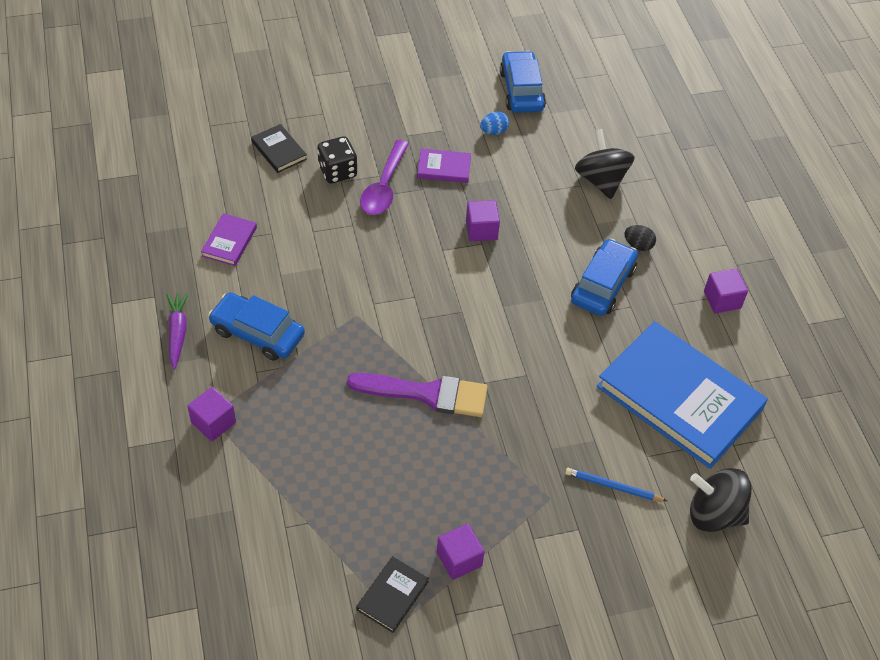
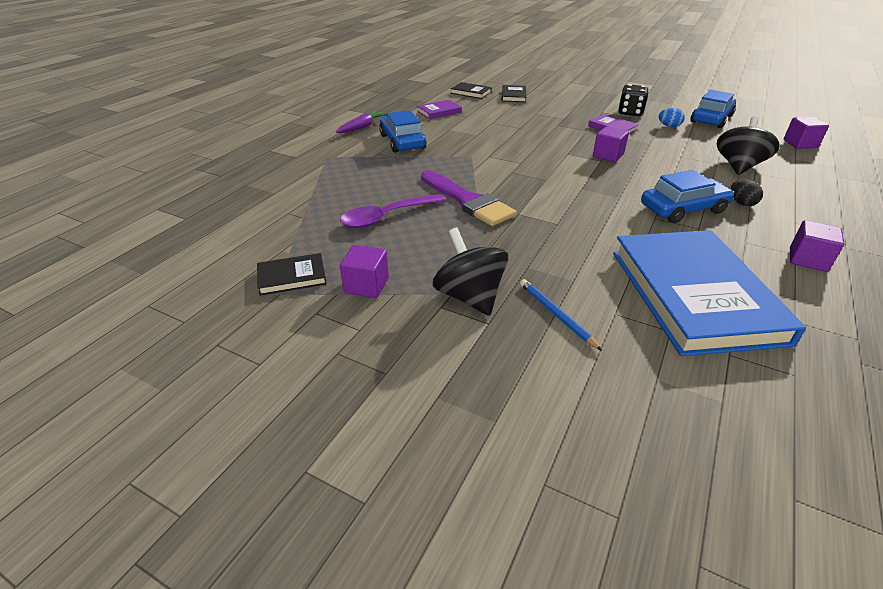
camera: 45 degrees right, 15 degrees down
purple cube [187,387,236,441] -> purple cube moved to [783,117,829,149]
black dice [317,136,357,184] -> black dice moved to [618,84,649,116]
purple spoon [360,140,409,215] -> purple spoon moved to [340,194,446,228]
black spinning top [690,468,752,532] -> black spinning top moved to [433,227,508,316]
none -> black book [451,82,492,99]

